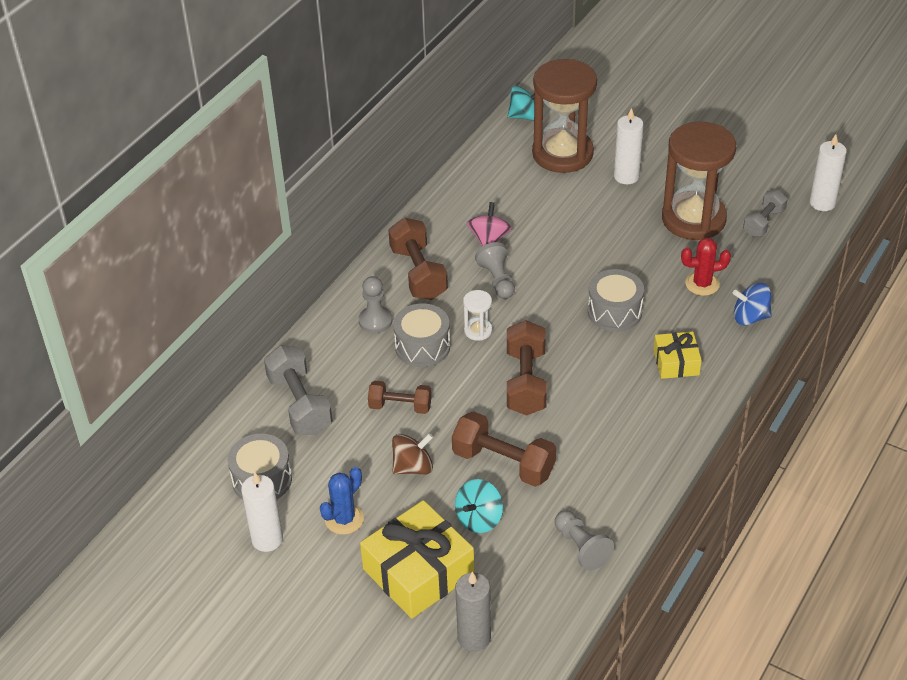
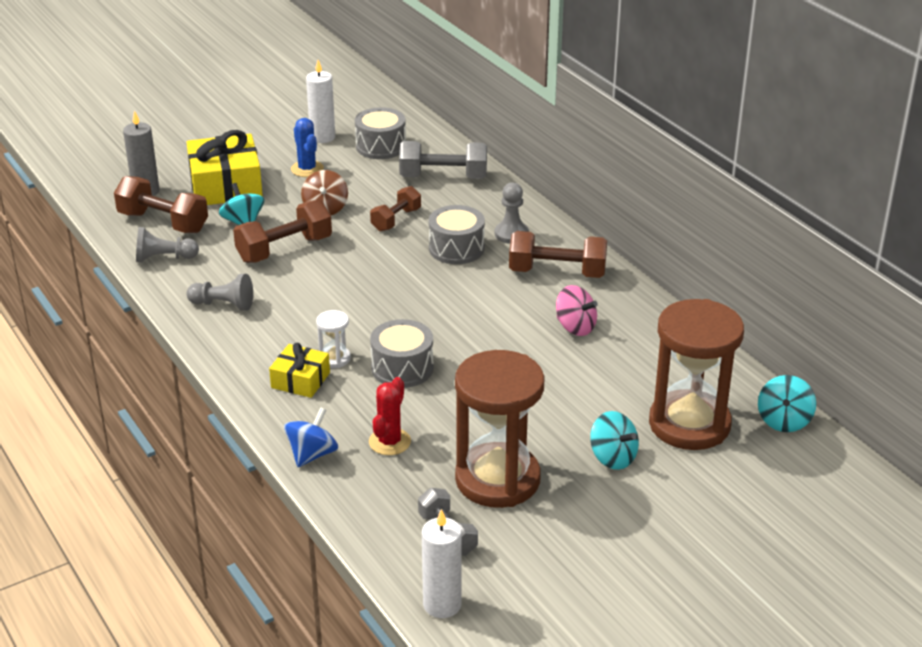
camera: 115 degrees right, 10 degrees down
white hourglass [463,290,492,341] -> white hourglass moved to [316,310,351,368]
grey pawn [475,242,515,299] -> grey pawn moved to [187,274,253,311]
brown dumbbell [507,320,547,416] -> brown dumbbell moved to [114,176,208,233]
white candle [614,108,643,184] -> turquoise spinning top [590,411,639,470]

